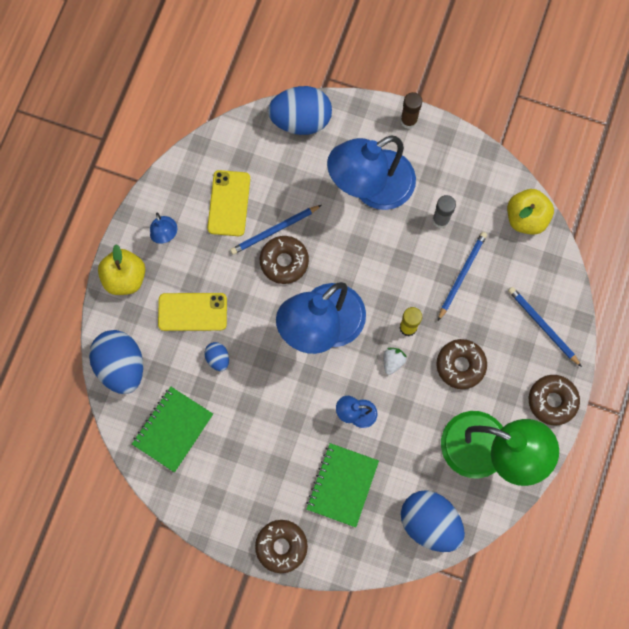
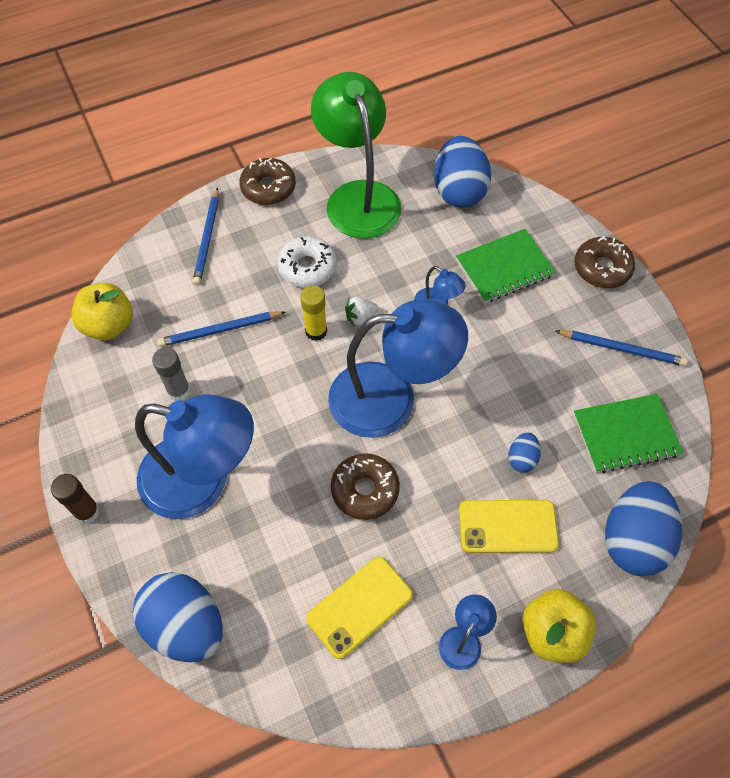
camera: 135 degrees left, 15 degrees down
yellow phone [158,293,227,331] -> yellow phone turned 45 degrees counterclockwise [459,500,559,553]
blue pencil [230,205,321,255] -> blue pencil moved to [556,330,688,366]
brown donut [437,339,487,389] -> white donut [277,236,337,288]

